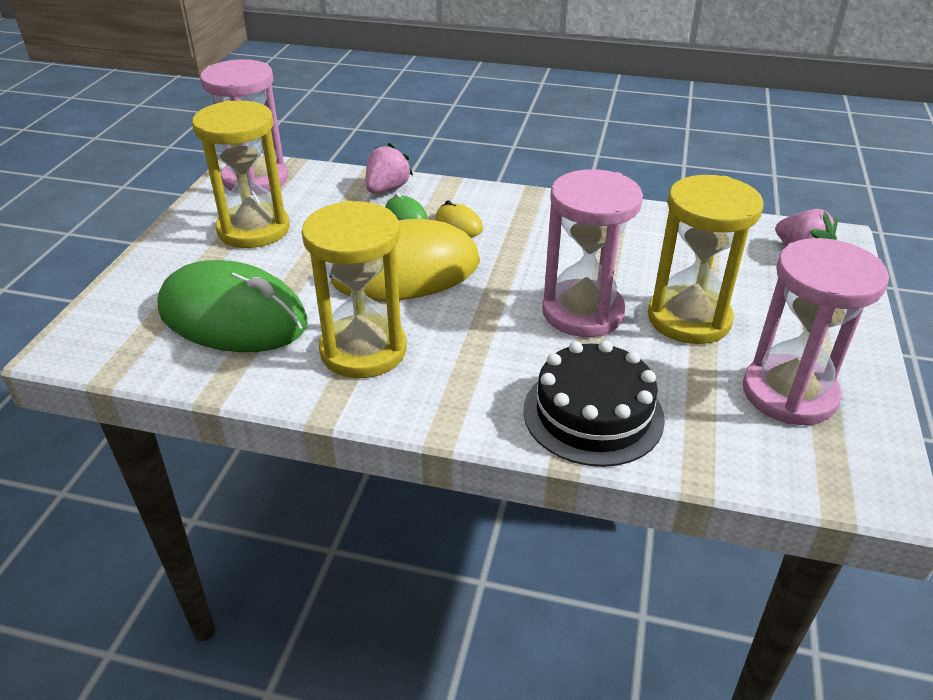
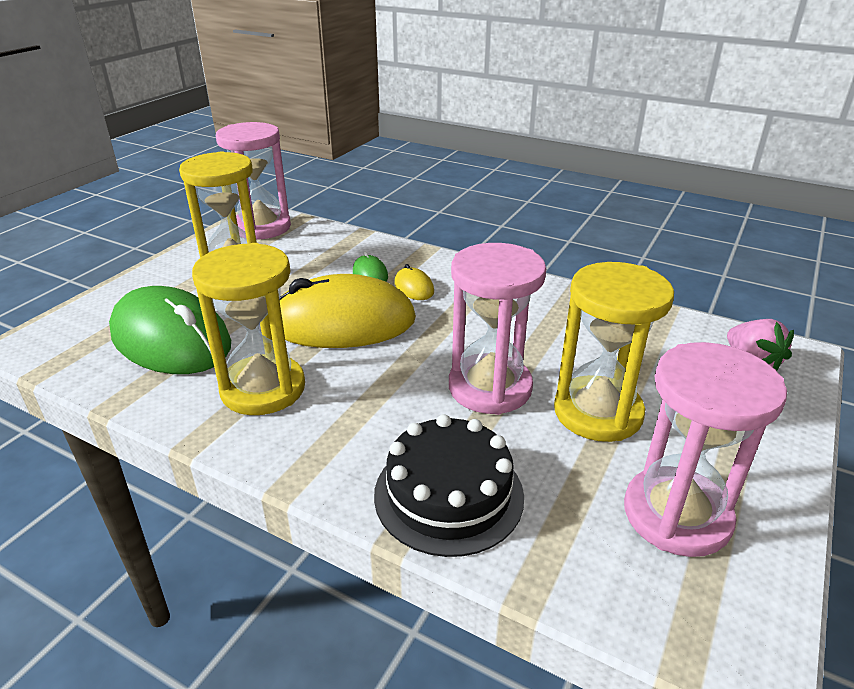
camera: 15 degrees right, 5 degrees down
pink strawberry [366,143,413,194] -> none

